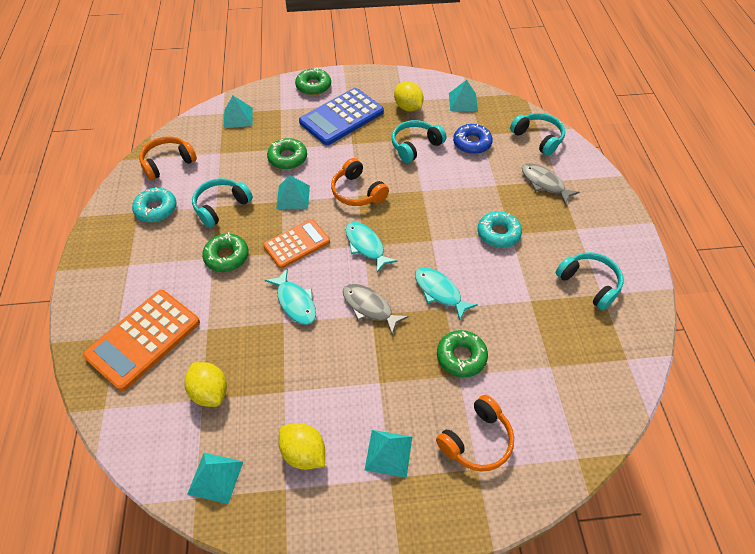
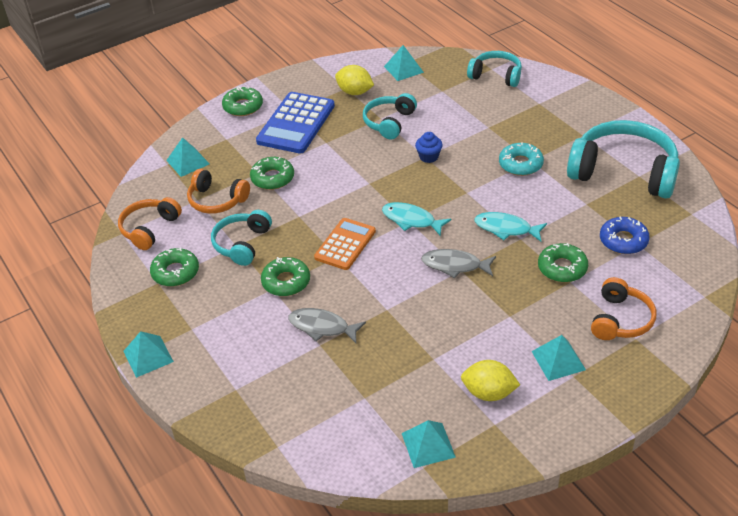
camera: 25 degrees left, 10 degrees down
orange calculator [83,290,200,391] -> none
turquoise donut [132,188,177,222] -> green donut [150,248,199,286]
yellow lemon [185,362,227,407] -> none
turquoise fish [265,269,316,325] -> none
turquoise pyramid [276,175,310,209] -> turquoise pyramid moved to [124,331,174,378]
orange headphones [331,158,389,206] -> orange headphones moved to [187,169,250,214]
blue donut [453,124,493,154] -> blue donut moved to [600,217,650,254]
grey fish [522,163,580,205] -> grey fish moved to [288,308,366,343]
turquoise headphones [556,252,624,311] -> turquoise headphones [567,120,680,199], size x1.79
none -> blue cupcake [415,132,442,163]

